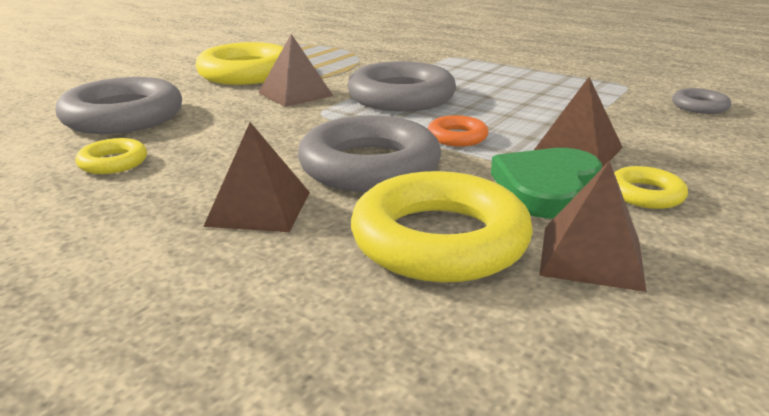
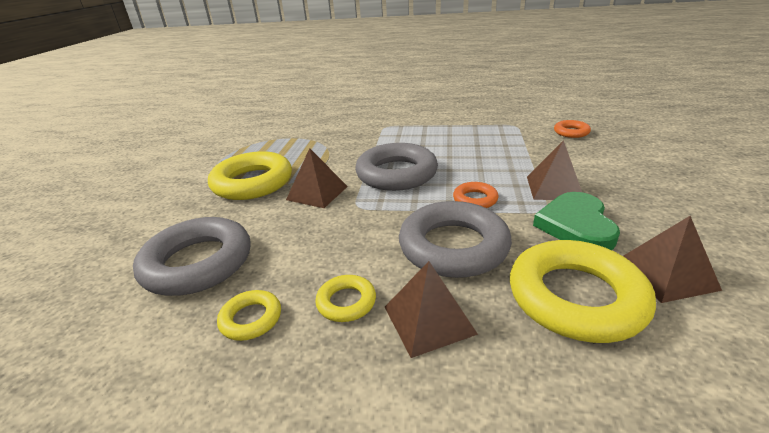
camera: 25 degrees left, 5 degrees up
yellow ring [614,166,688,209] -> yellow ring moved to [315,275,376,322]
grey ring [672,88,731,114] -> orange ring [554,120,591,138]

